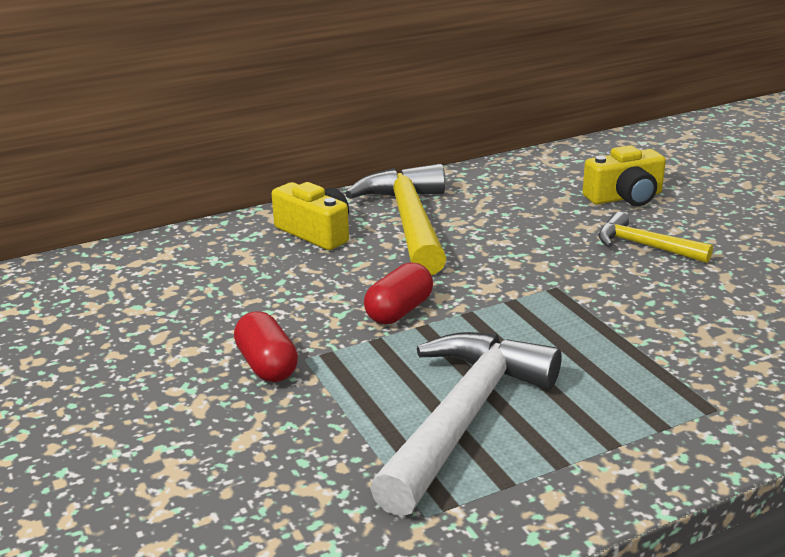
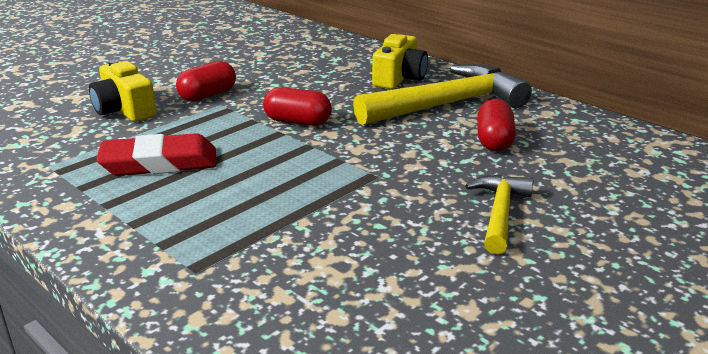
camera: 70 degrees right, 0 degrees up
white hammer [370,332,562,517] -> red eraser [96,133,217,176]
yellow camera [582,145,666,206] -> yellow camera moved to [89,60,157,122]
none -> red capsule [477,99,516,151]

